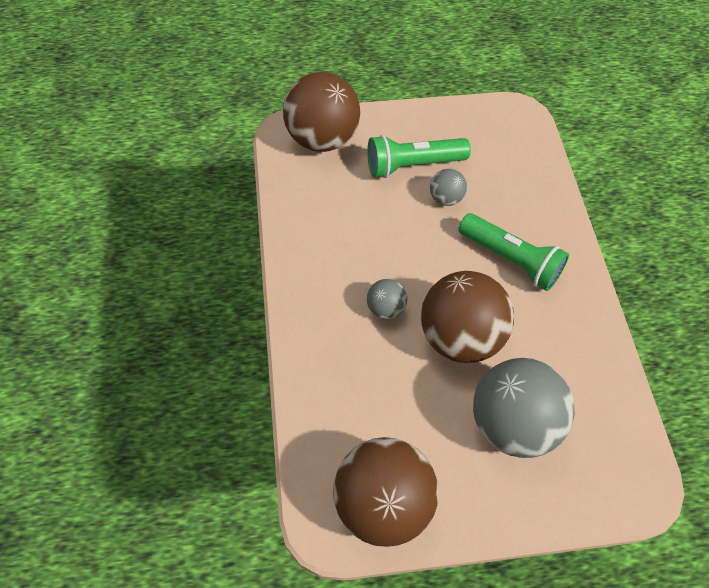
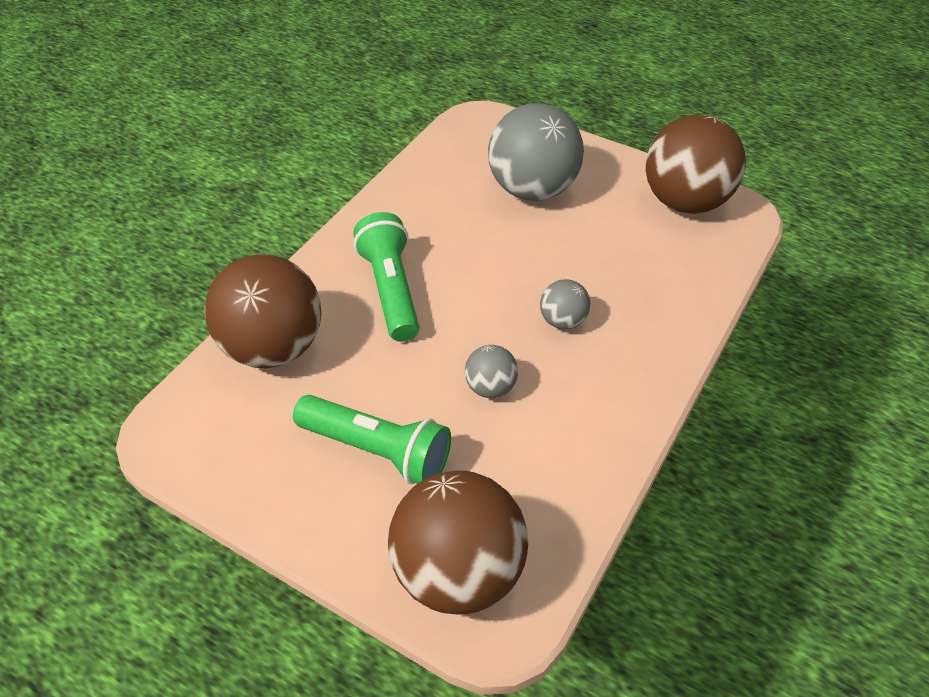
camera: 140 degrees left, 10 degrees down
brown ball [421,271,514,363] -> brown ball moved to [204,254,321,368]
grey ball [430,169,467,206] -> grey ball moved to [465,345,518,398]

